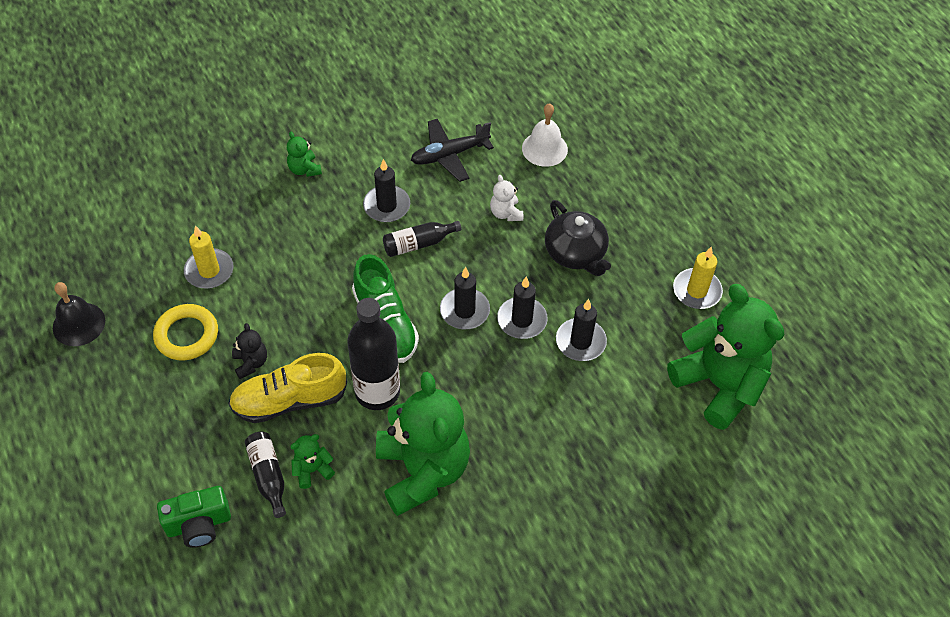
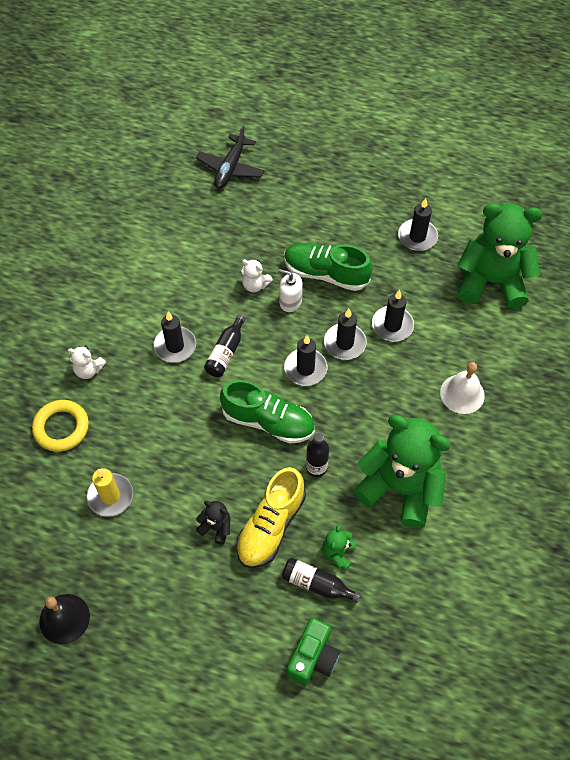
camera: 45 degrees left, 5 degrees up
yellow ring [153,304,218,361] -> yellow ring moved to [32,400,89,452]
green teddy bear [287,132,322,177] -> white teddy bear [68,345,106,379]
black bottle [347,298,400,410] -> black bottle [306,433,329,477], size x0.55
black plane [411,119,494,182] -> black plane moved to [196,125,265,189]
white bell [522,103,568,167] -> white bell moved to [440,362,485,414]
black teapot [545,200,611,276] -> green shoe [284,243,372,291]
yellow candle [673,247,723,309] -> black candle [398,198,438,251]
none -> white soap dispenser [278,269,303,312]

